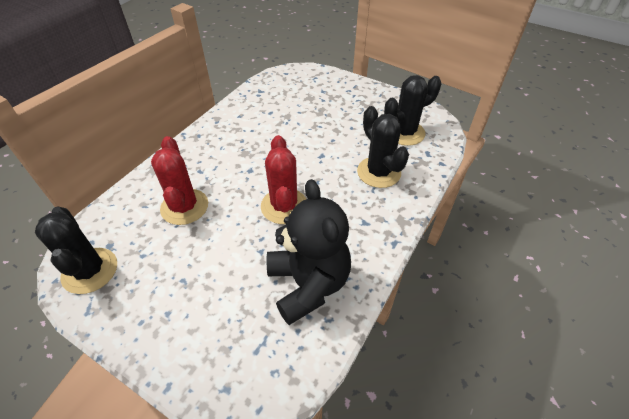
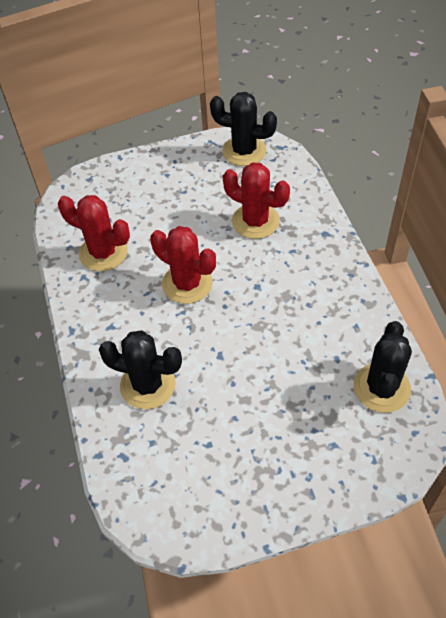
camera: 135 degrees right, 5 degrees up
black teddy bear [267,179,351,325] -> red cactus [58,195,130,271]
black cactus [384,75,441,146] -> black cactus moved to [354,321,412,413]

